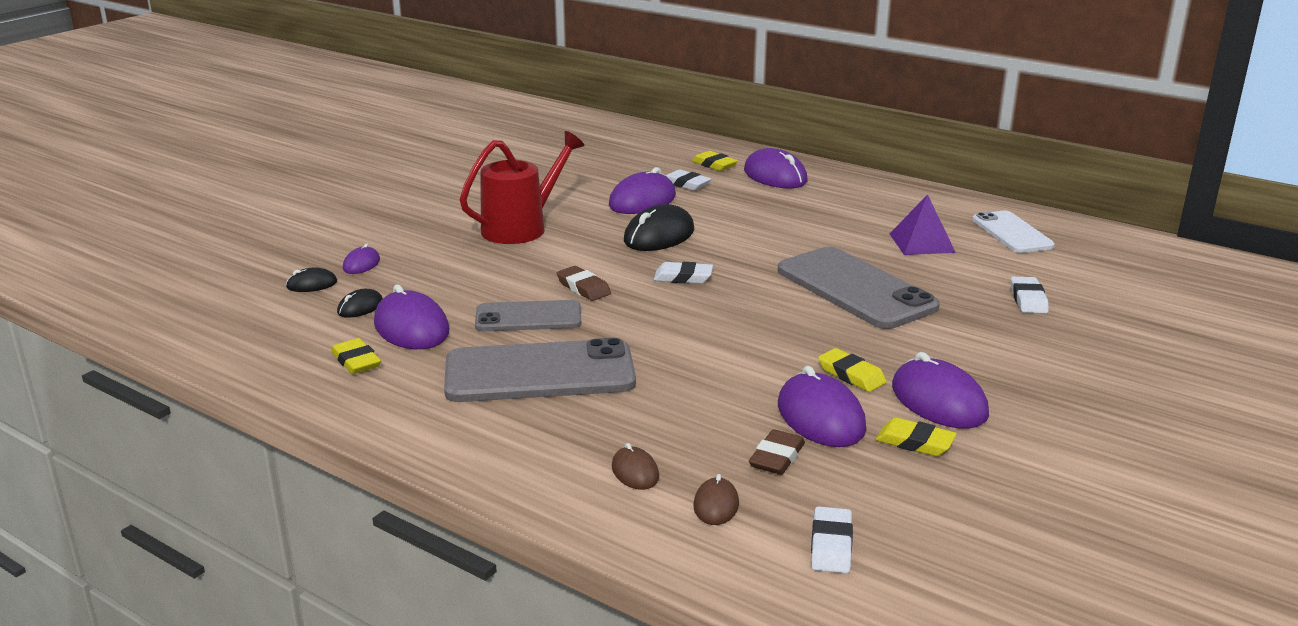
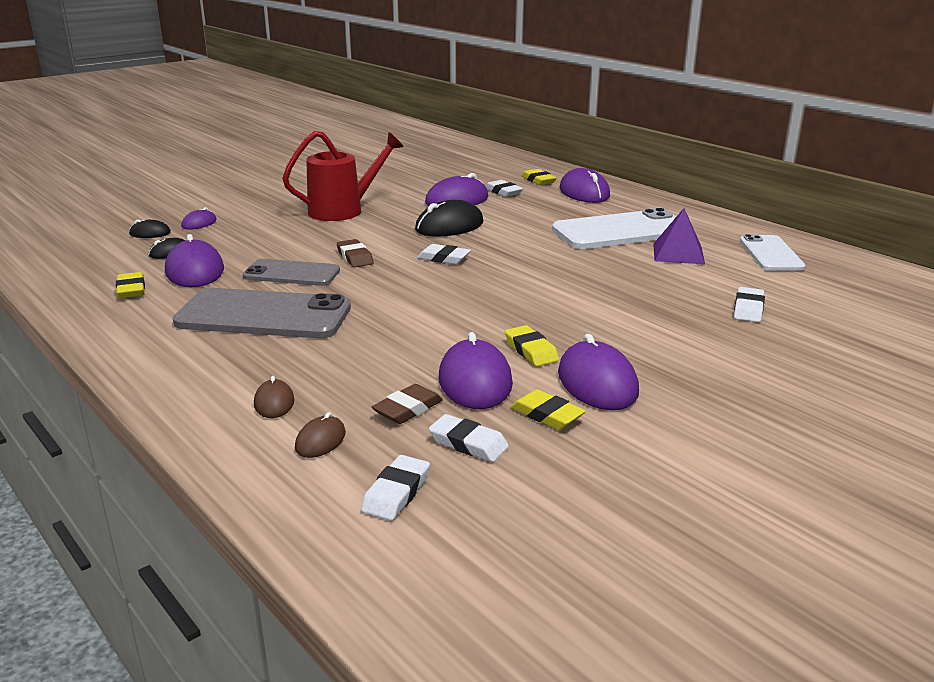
camera: 15 degrees right, 0 degrees up
grey phone [778,247,940,329] -> none
none -> white eraser [429,414,509,462]
none -> white phone [552,208,676,249]

